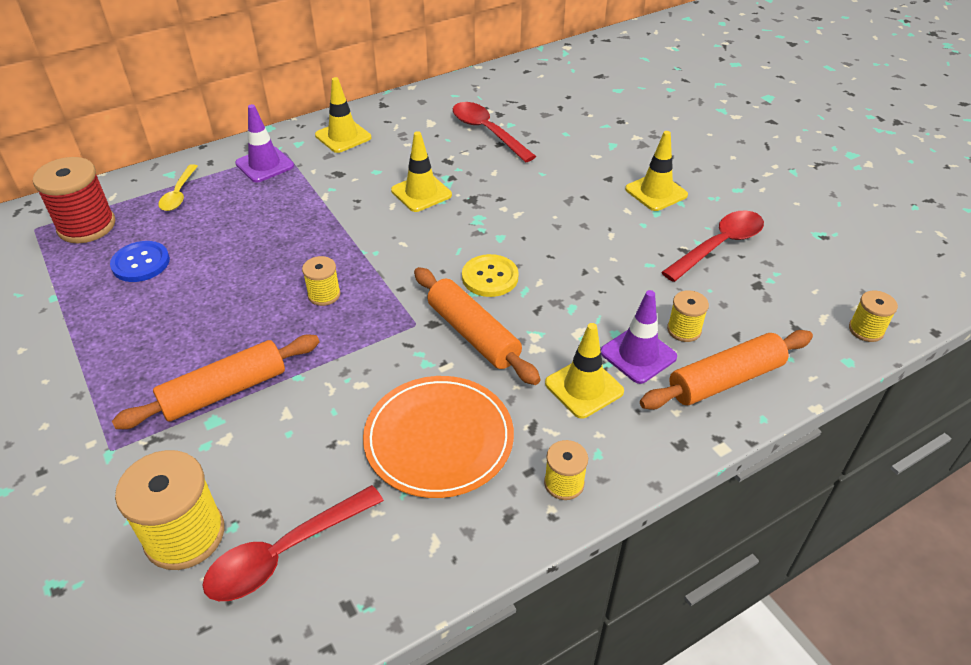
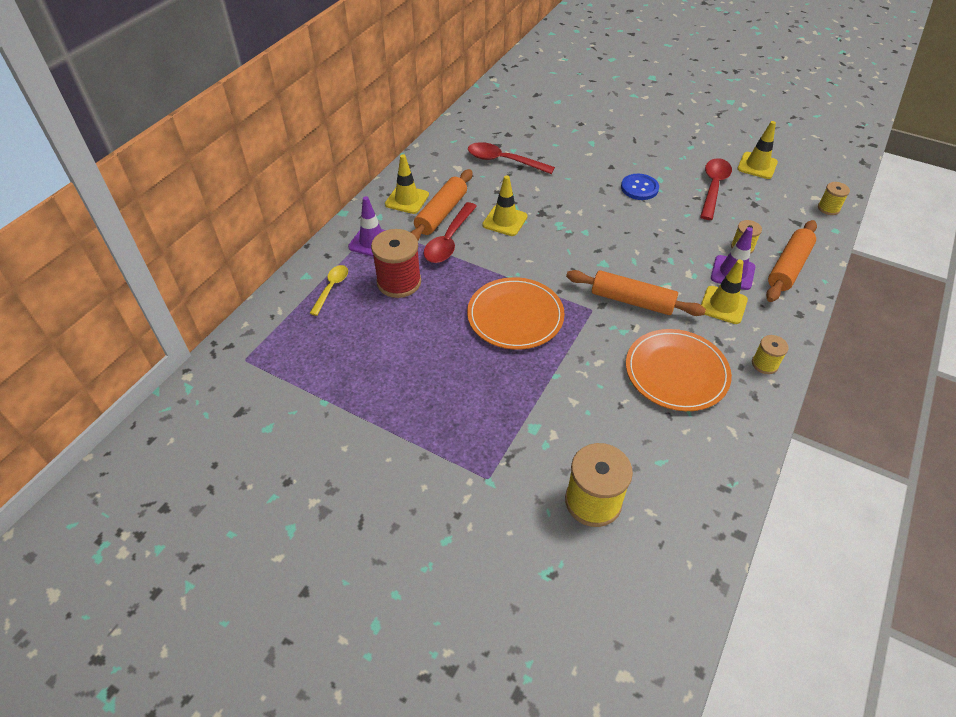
camera: 30 degrees left, 5 degrees up
red spool [33,157,115,243] -> red spool moved to [371,229,421,298]
blue button [110,241,170,282] -> blue button moved to [621,174,659,200]
orange rolling pin [112,335,319,429] -> orange rolling pin moved to [411,169,473,240]
yellow spoon [158,164,198,211] -> yellow spoon turned 135 degrees counterclockwise [310,265,348,316]
red spoon [202,485,384,601] -> red spoon moved to [423,202,477,263]
yellow spool [302,256,341,306] -> orange plate [467,277,565,350]
yellow button [462,254,519,297] -> none
yellow traffic cone [625,131,688,211] -> yellow traffic cone moved to [737,121,778,179]

